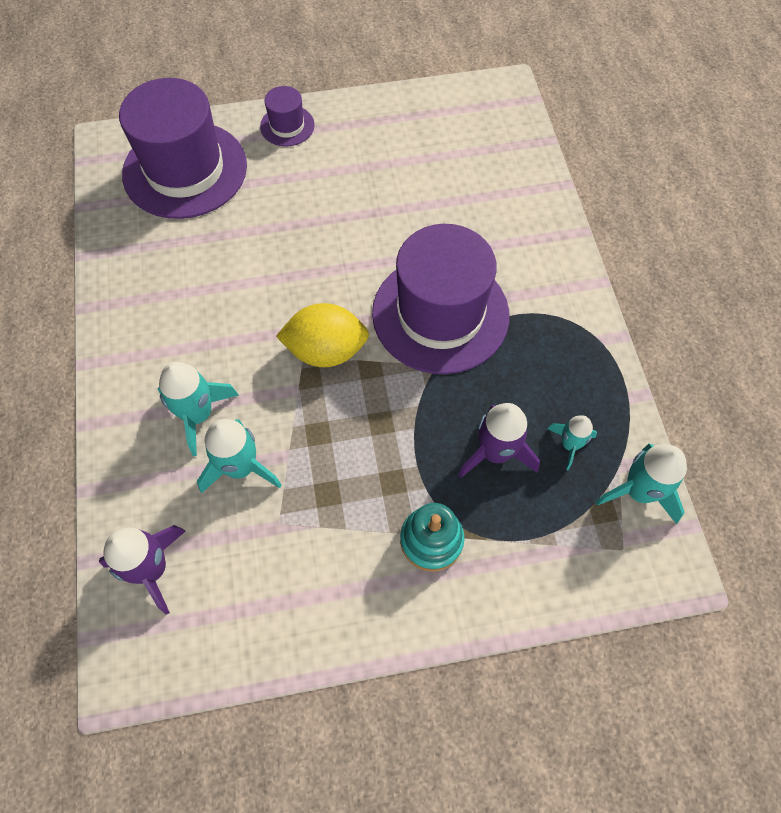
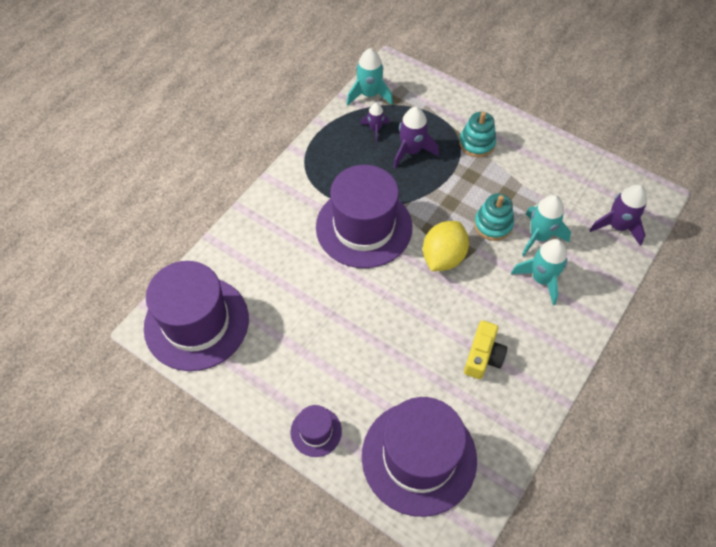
camera: 135 degrees left, 5 degrees down
yellow lemon [276,303,369,367] -> yellow lemon turned 75 degrees clockwise [423,221,469,271]
turquoise rocket [548,415,597,471] -> purple rocket [361,103,389,142]
none -> purple hat [144,261,249,371]
none -> yellow camera [464,320,507,379]
none -> turquoise stacking toy [474,193,514,241]

